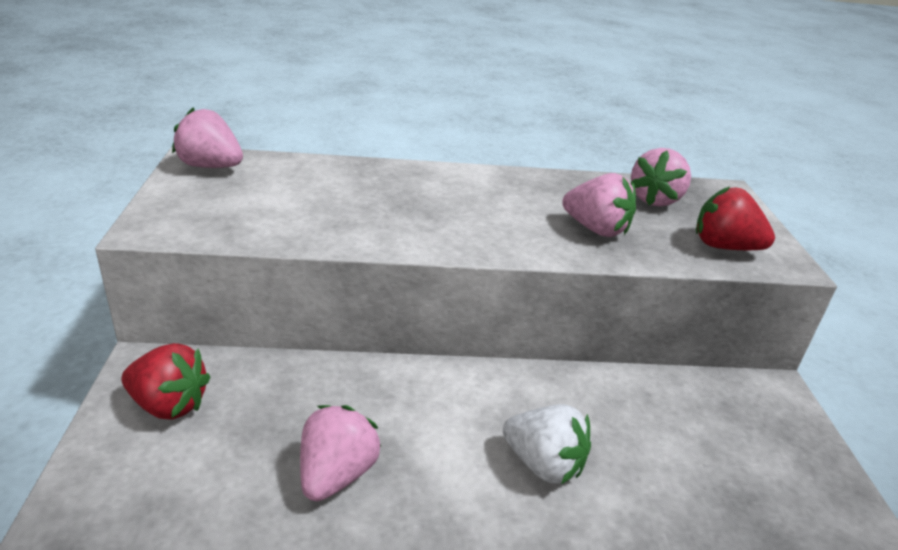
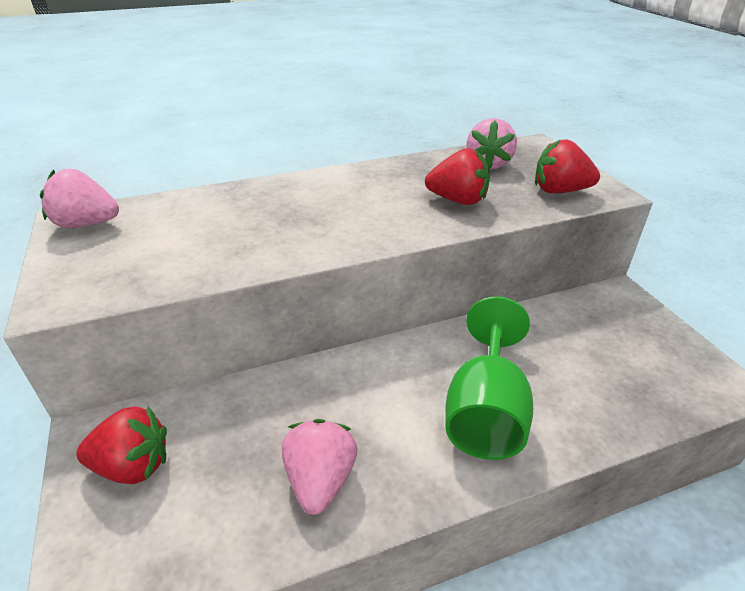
camera: 15 degrees left, 5 degrees up
white strawberry [503,404,591,484] -> green goblet [445,297,533,460]
pink strawberry [562,173,636,237] -> red strawberry [425,148,490,205]

